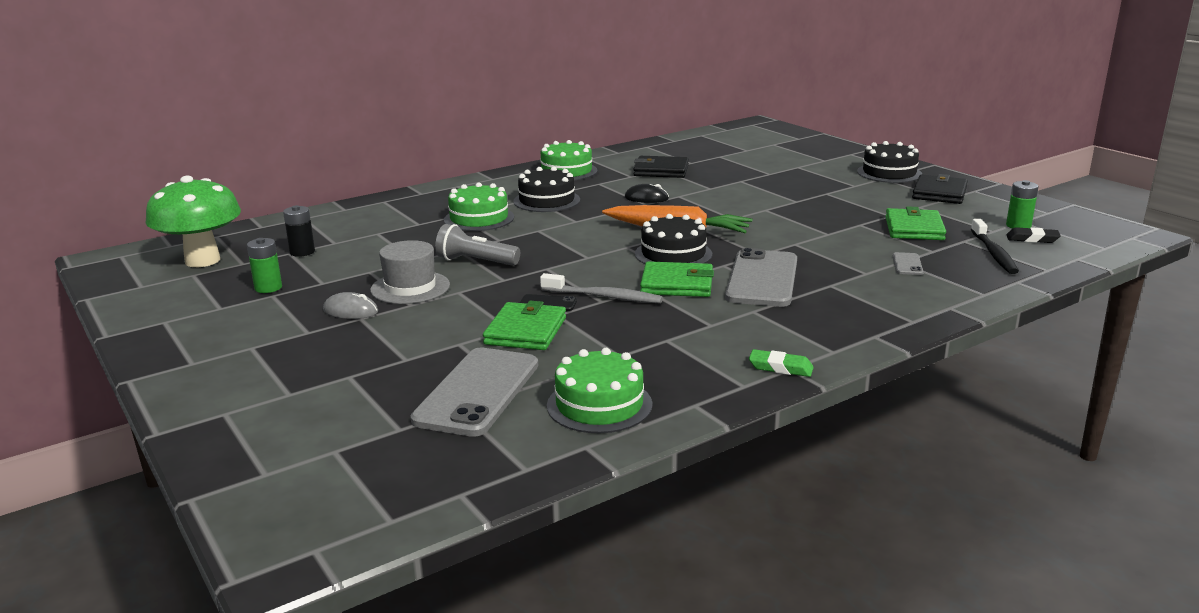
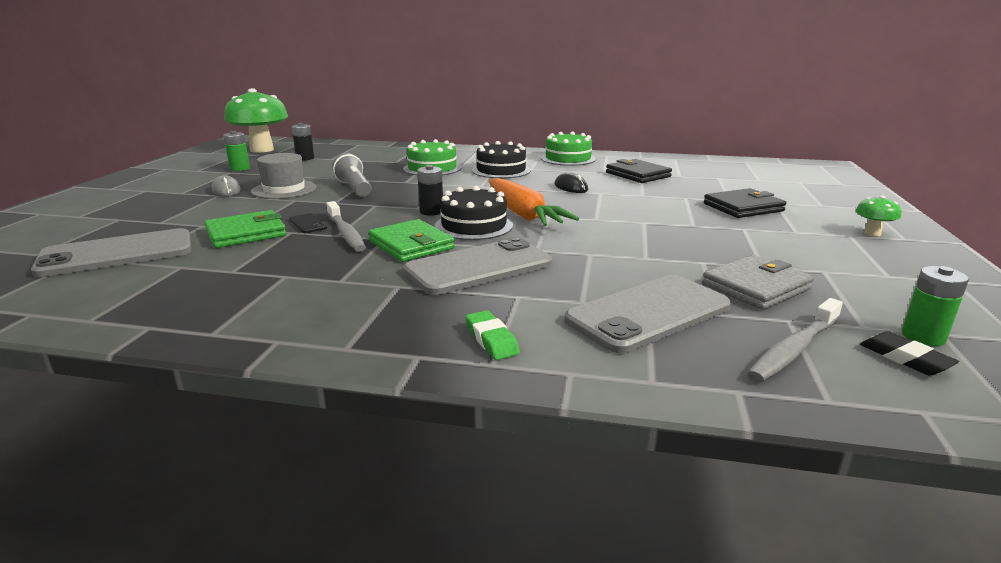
camera: 45 degrees right, 0 degrees up
green cake [547,348,652,433] -> none
green eraser [749,349,814,377] -> green eraser moved to [465,310,520,360]
black cake [857,141,922,183] -> green mushroom [855,195,901,236]
green wallet [885,206,946,240] -> grey wallet [702,255,814,310]
grey phone [893,252,923,275] -> grey phone [564,275,731,353], size x2.37
black wallet [912,174,968,204] -> black wallet moved to [704,188,786,218]
black toothbrush [971,219,1019,274] -> grey toothbrush [748,298,843,382]
none -> black battery [417,165,443,216]

